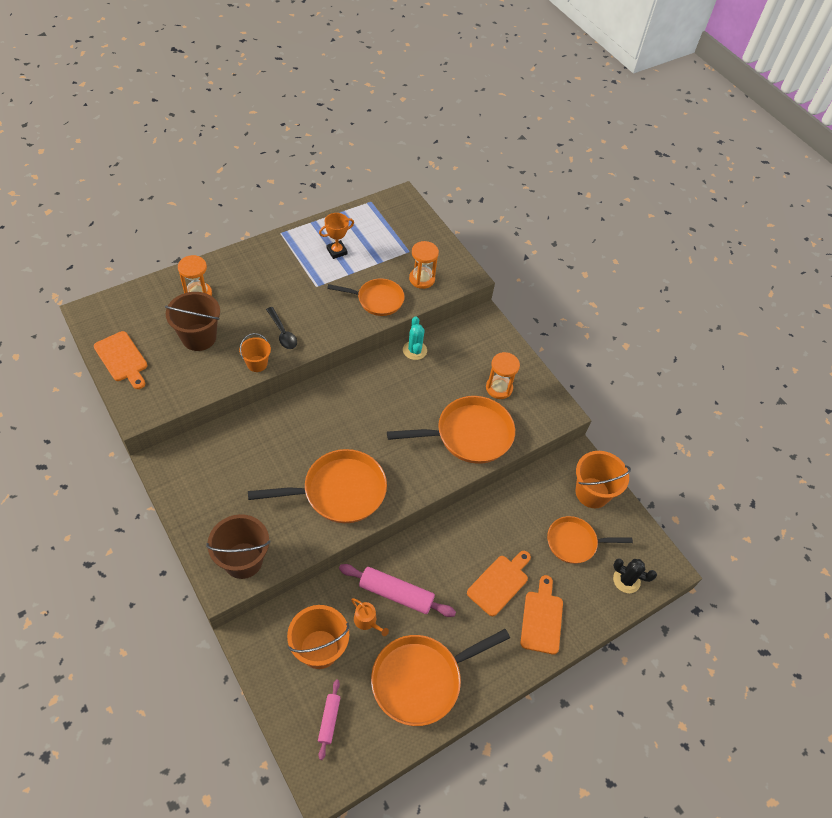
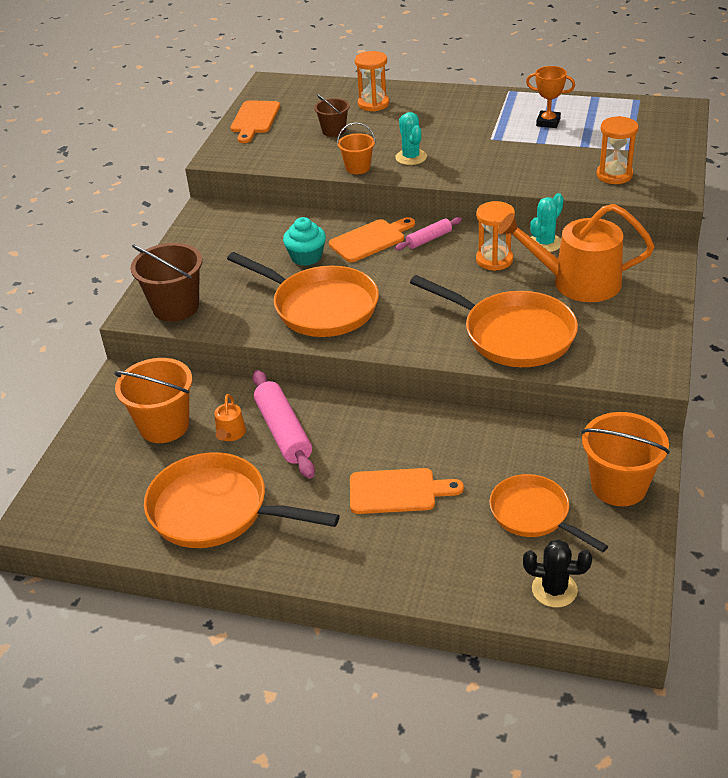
camera: 55 degrees right, 15 degrees down
brown bucket [165,292,220,351] -> brown bucket [314,94,350,137], size x0.58
black spoon [266,307,297,349] -> turquoise cactus [395,112,427,165]
pink rolling pin [318,680,340,760] -> pink rolling pin moved to [395,217,462,250]
orange pan [327,278,405,316] -> none
orange hourglass [486,352,520,399] -> orange hourglass moved to [476,201,515,271]
orange cutting board [520,575,563,655] -> orange cutting board moved to [329,217,415,262]
black cactus [613,558,657,593] -> black cactus turned 60 degrees counterclockwise [523,539,592,607]
none -> turquoise cupcake [283,217,326,266]
none -> orange watering can [498,204,655,302]

